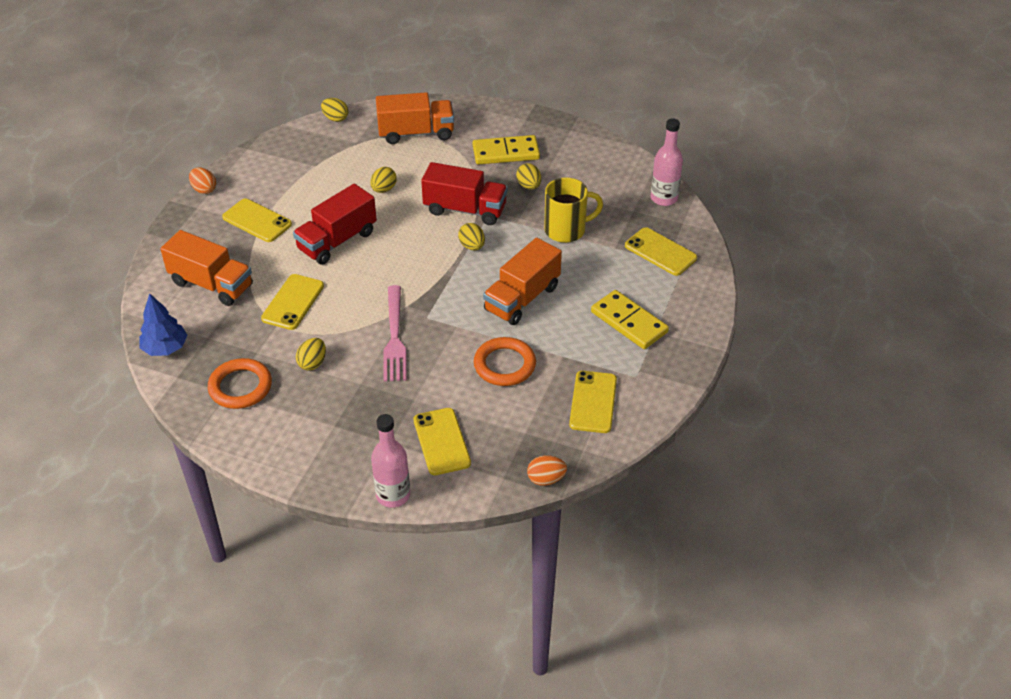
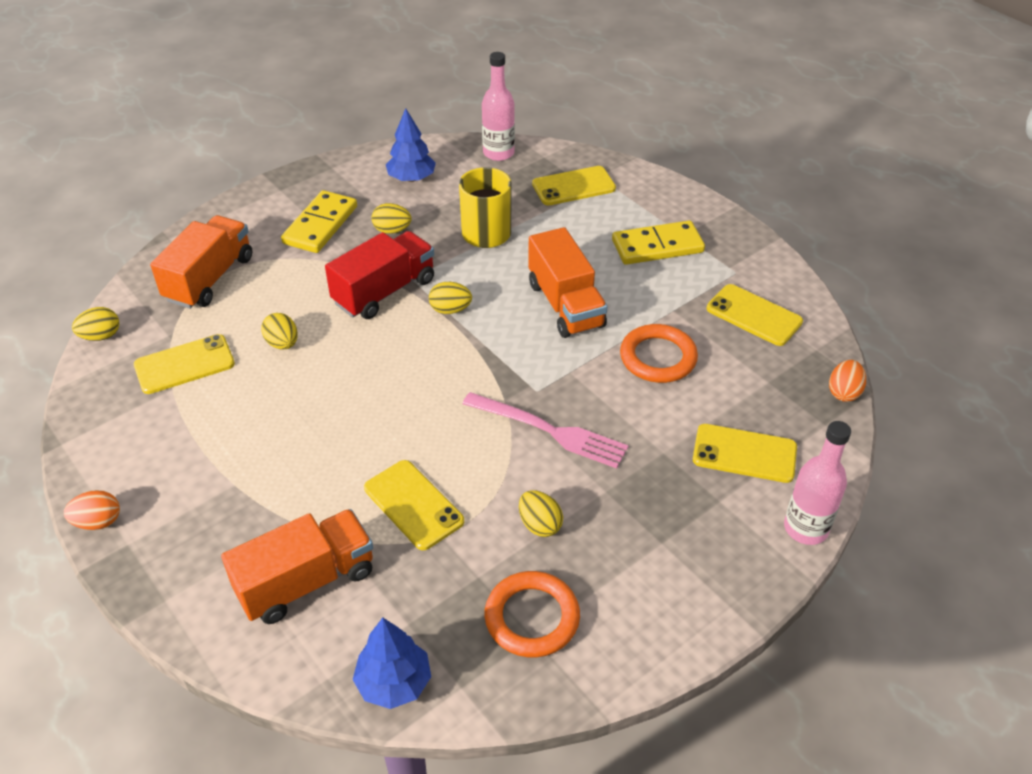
camera: 60 degrees left, 0 degrees up
yellow phone [222,199,292,242] -> yellow phone moved to [134,334,235,394]
red truck [293,184,377,265] -> none
none -> blue tree [386,108,436,182]

